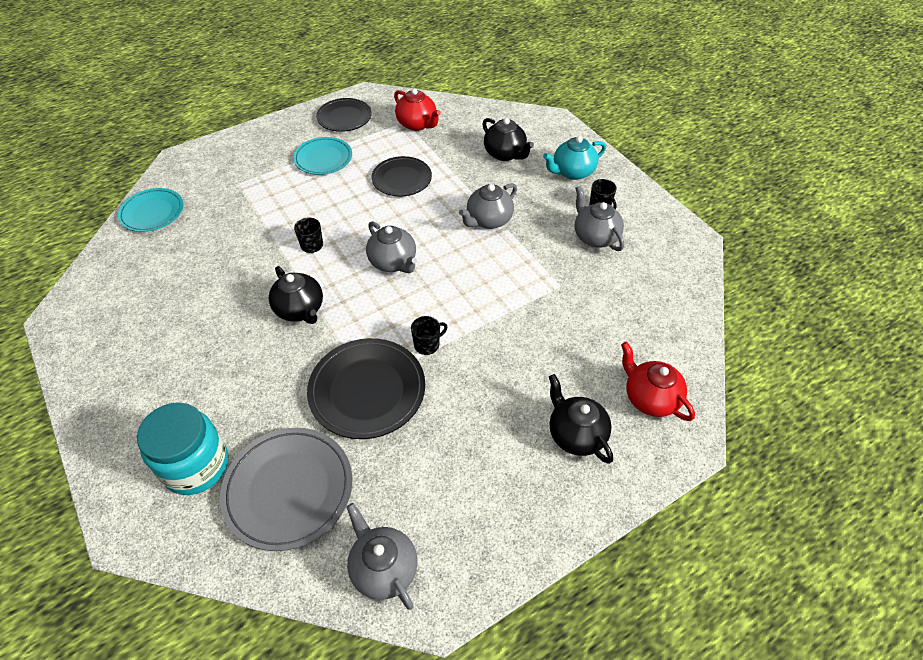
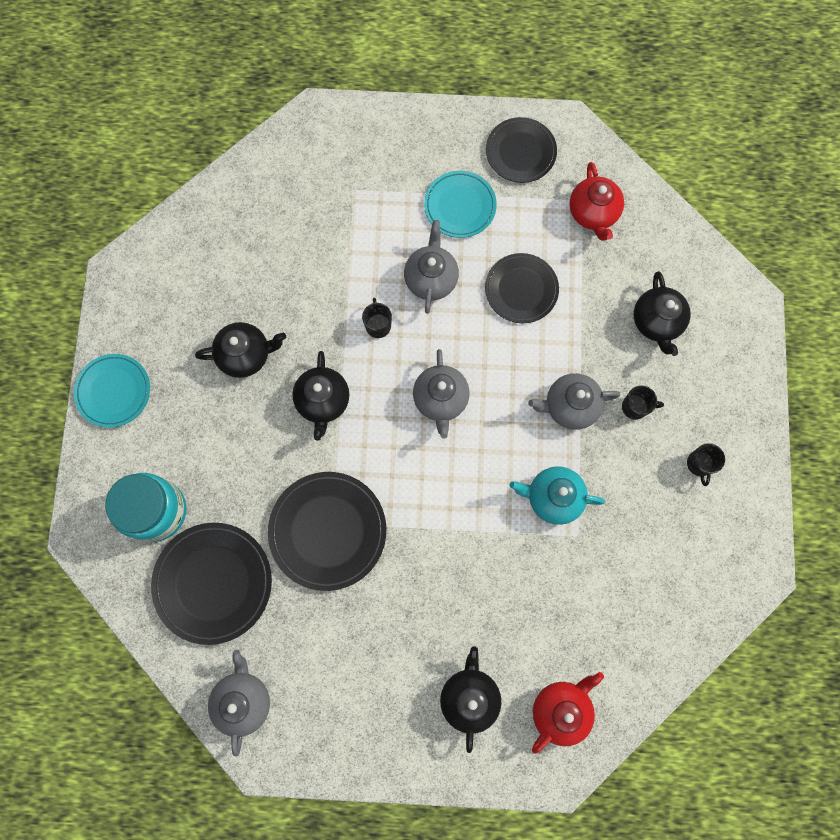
camera: 35 degrees right, 25 degrees up
turquoise plate [118,188,184,232] -> turquoise plate moved to [74,354,150,428]
grey plate [220,428,352,551] -> black plate [151,523,272,645]
black mug [411,316,448,355] -> black mug moved to [622,386,664,420]
turquoise teapot [543,136,606,180] -> turquoise teapot moved to [509,466,605,525]
grey teapot [575,186,624,251] -> grey teapot moved to [404,220,459,314]
red teapot [621,342,695,421] -> red teapot turned 45 degrees clockwise [532,672,604,754]
none -> black teapot [195,322,286,378]

